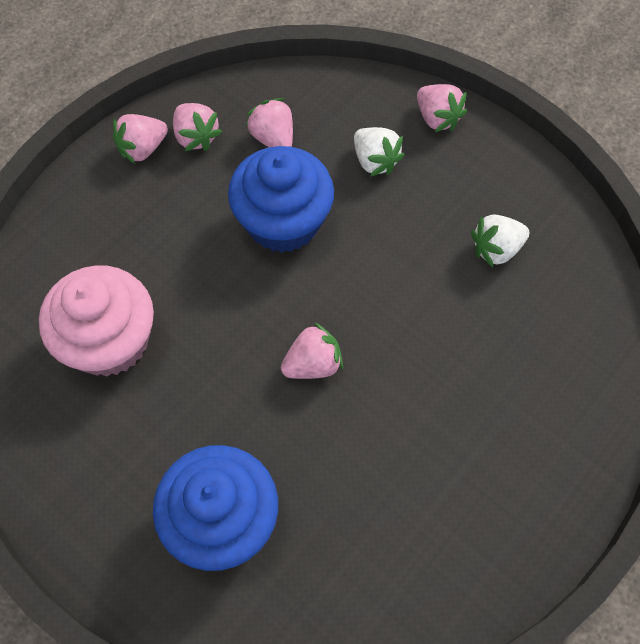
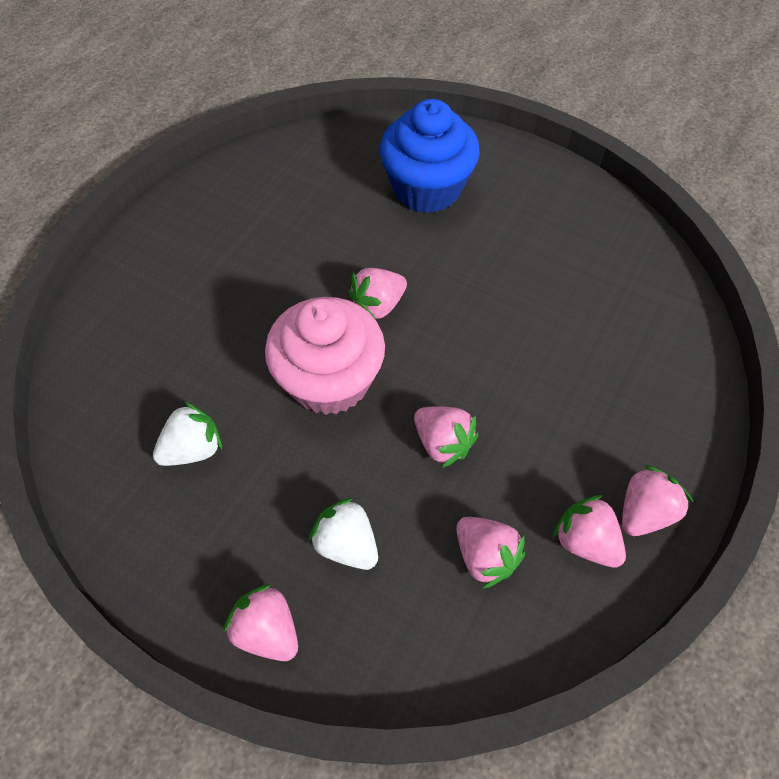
camera: 170 degrees right, 5 degrees down
pink cupcake [39,265,154,376] -> pink cupcake moved to [265,297,385,415]
blue cupcake [228,146,334,253] -> pink strawberry [414,407,478,468]

